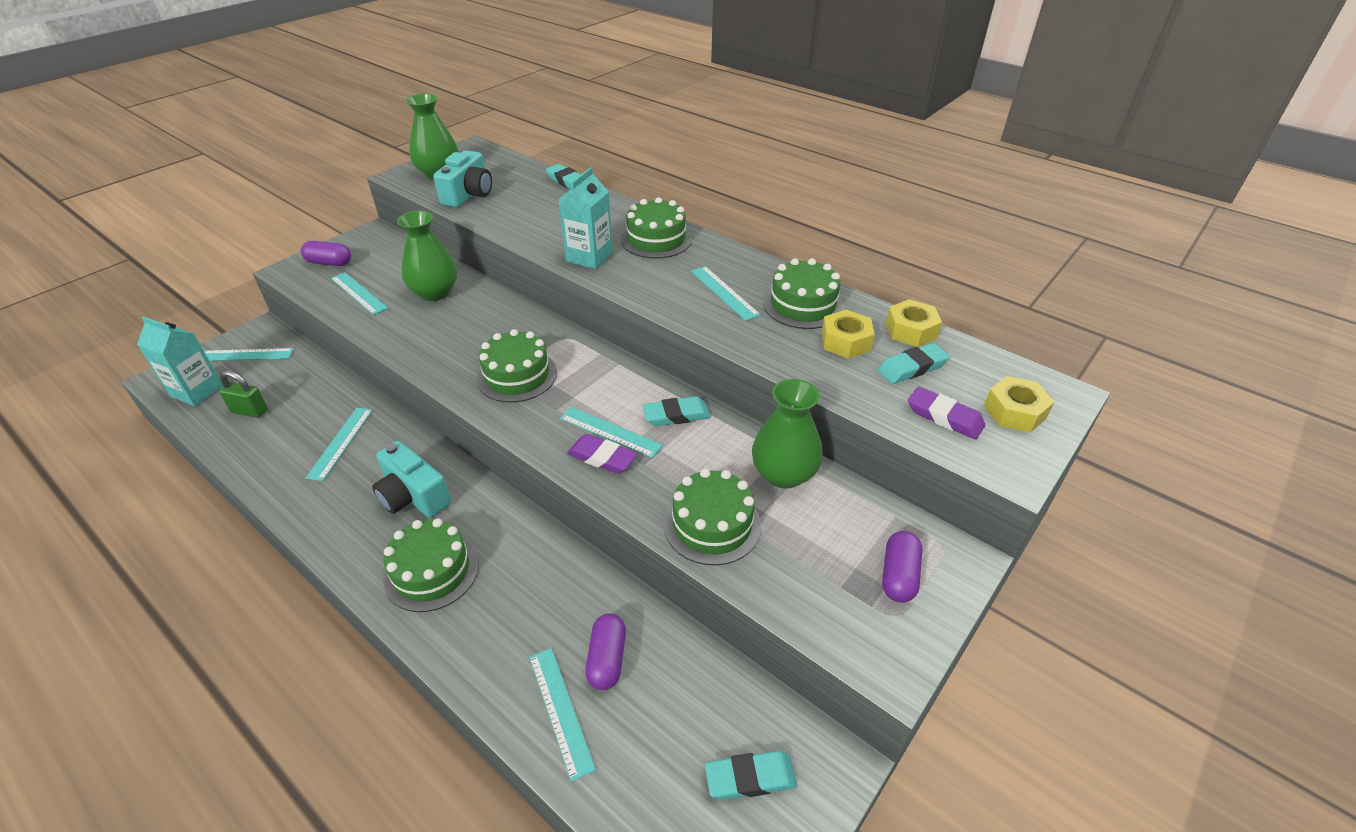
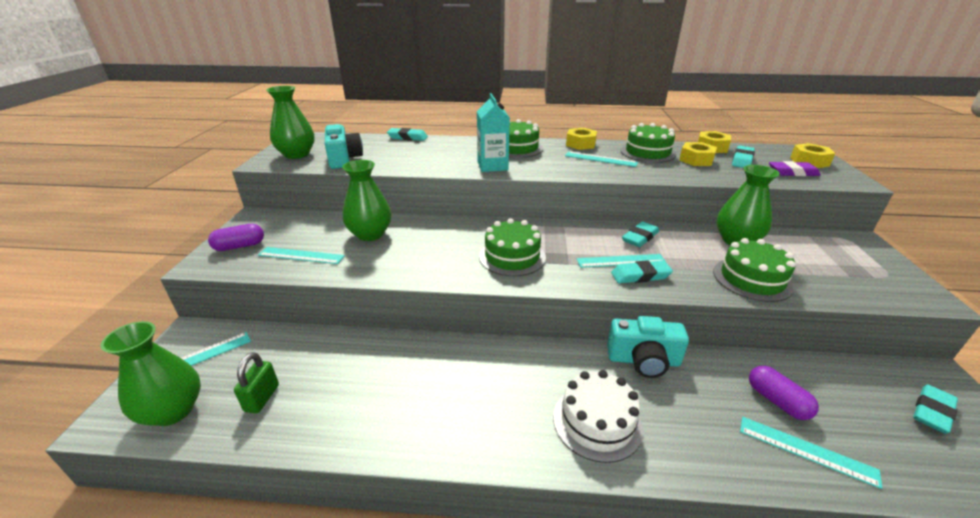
camera: 35 degrees left, 10 degrees down
turquoise carton [137,316,223,406] -> green vase [101,321,201,426]
green padlock [219,371,268,418] -> green padlock turned 60 degrees counterclockwise [234,352,279,413]
turquoise ruler [305,408,373,481] -> none
turquoise camera [372,441,451,518] -> turquoise camera moved to [607,316,689,378]
green cake [383,518,479,612] -> white cake [553,370,643,463]
purple eraser [567,434,637,474] -> turquoise eraser [611,260,673,283]
purple capsule [882,531,922,603] -> none
none -> yellow nut [566,128,597,150]

